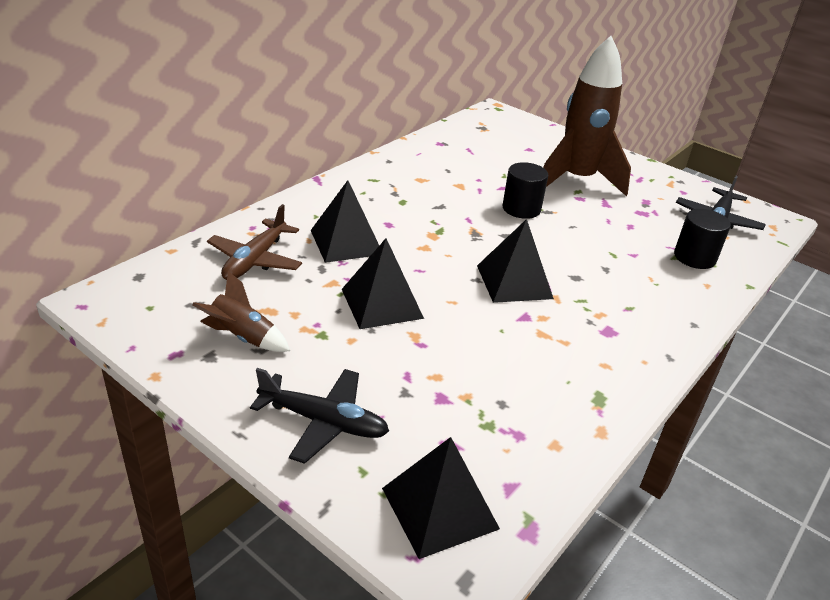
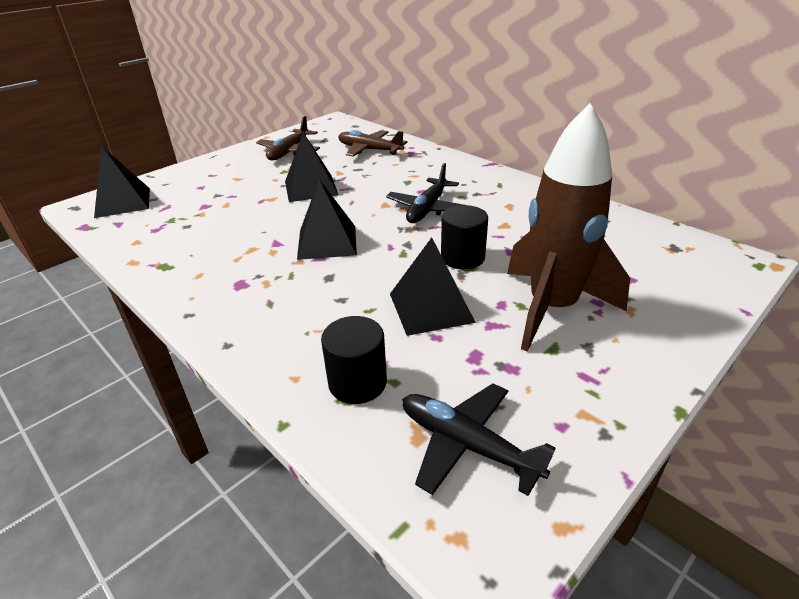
camera: 100 degrees right, 0 degrees up
brown rocket [192,271,290,352] -> brown plane [256,116,320,160]
black plane [250,368,389,464] -> black plane moved to [386,163,463,223]
black pyramid [311,180,379,263] -> black pyramid moved to [390,237,476,336]

